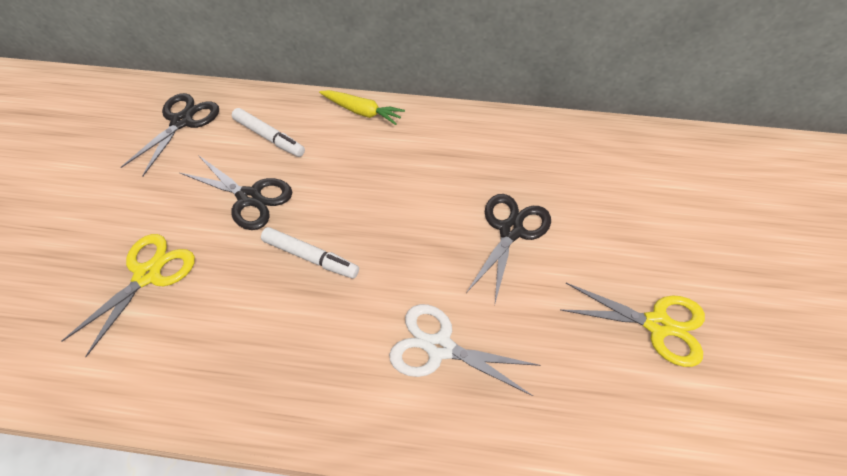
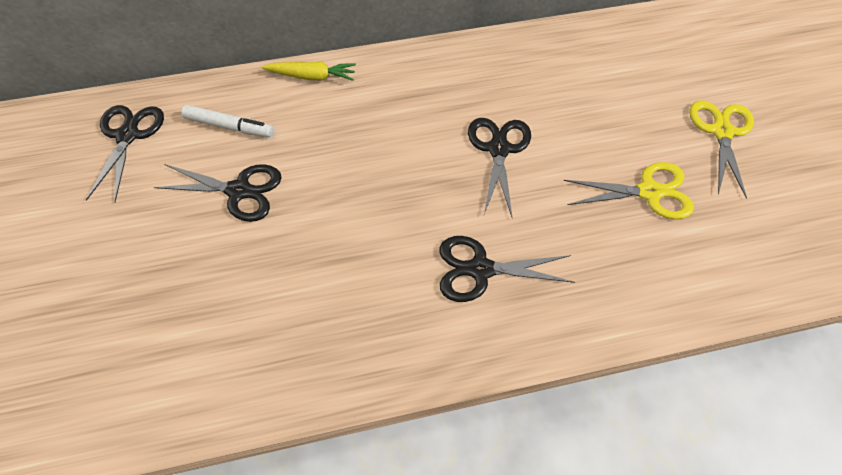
camera: 20 degrees left, 5 degrees up
yellow scissors [62,234,195,357] -> yellow scissors moved to [689,100,754,199]
white marker [261,227,359,278] -> none
white scissors [389,304,541,396] -> black scissors [439,236,575,302]

